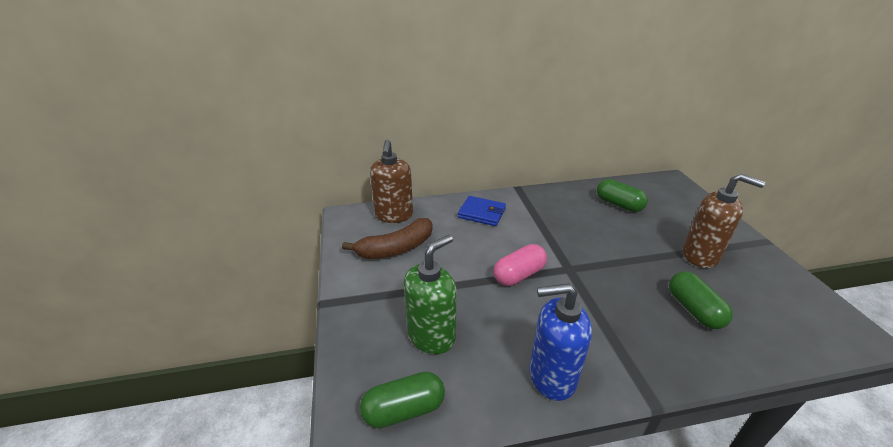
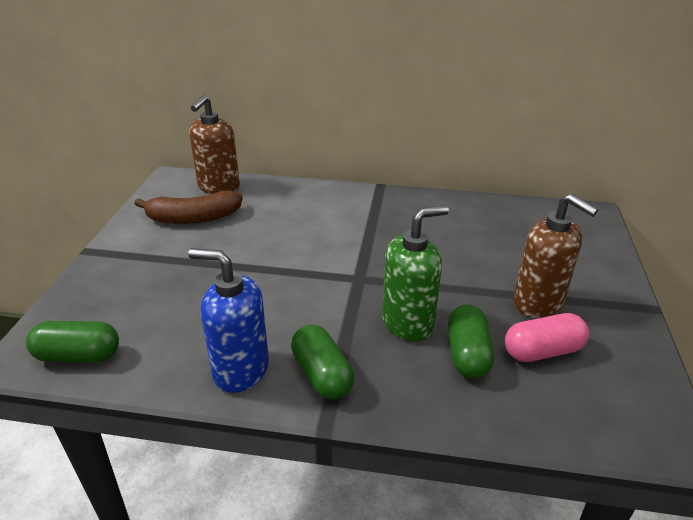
camera: 20 degrees right, 0 degrees up
green soap dispenser [403,235,457,354] -> green soap dispenser moved to [382,205,449,341]
blue wallet [458,196,506,226] -> none
pink capsule [494,244,547,286] -> pink capsule moved to [505,313,589,362]
green capsule [597,179,648,212] -> green capsule moved to [291,324,354,399]

